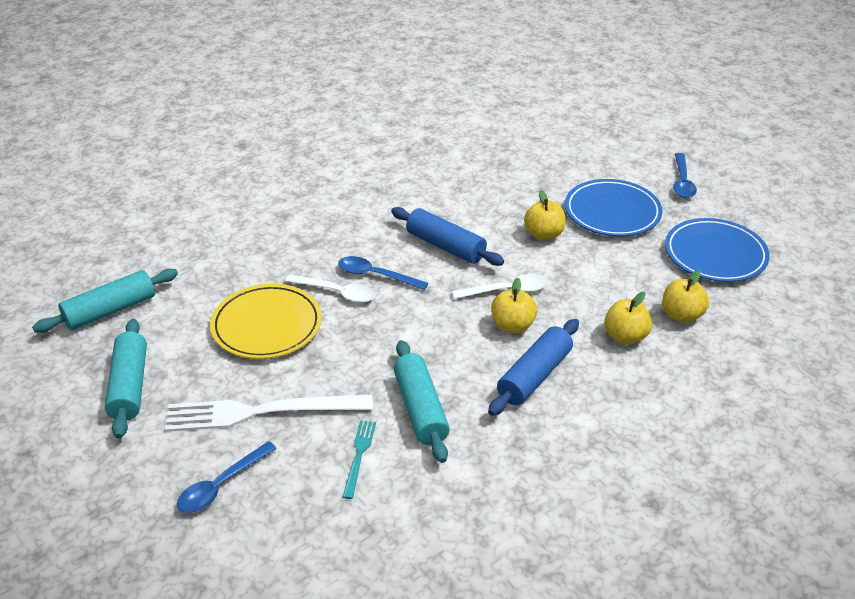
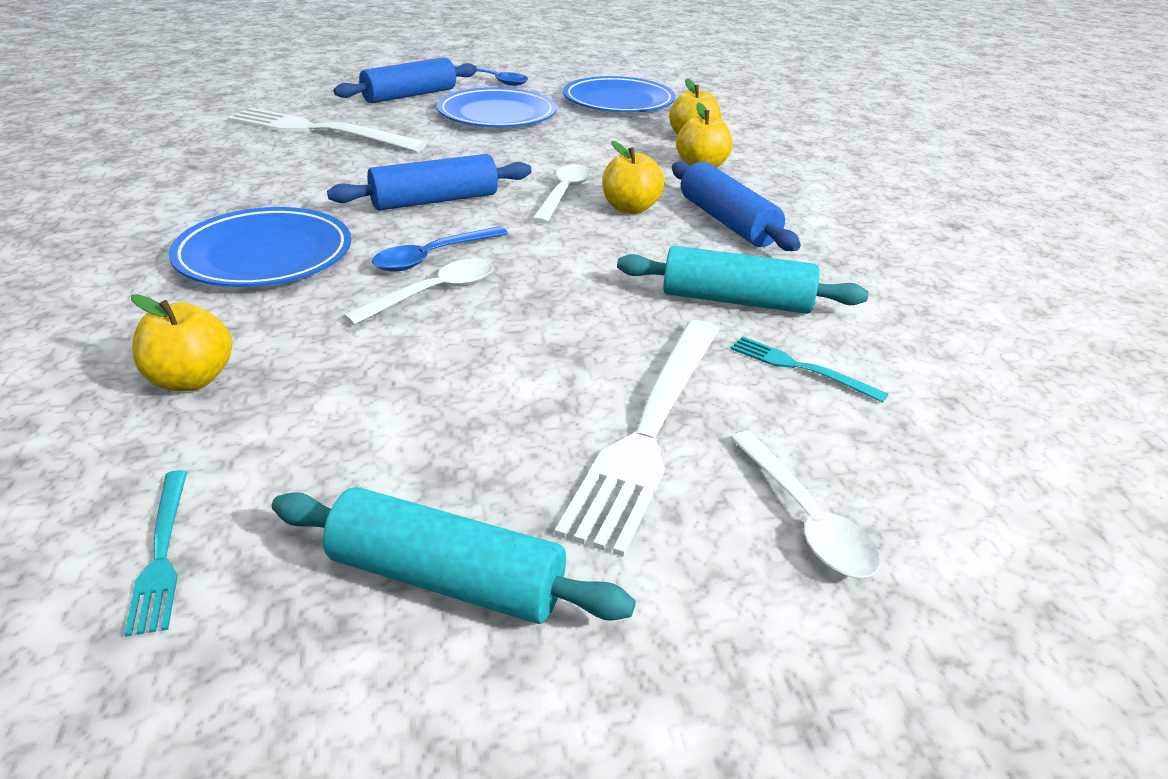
camera: 65 degrees left, 5 degrees down
turquoise rolling pin [32,269,178,333] -> turquoise fork [124,470,187,637]
blue spoon [177,441,277,513] -> white spoon [730,431,880,578]
yellow plate [210,284,322,359] -> none
yellow apple [524,190,566,240] -> yellow apple moved to [131,294,232,391]
none -> blue plate [169,207,351,287]
none -> white fork [227,108,427,152]
none -> blue rolling pin [334,57,477,103]

